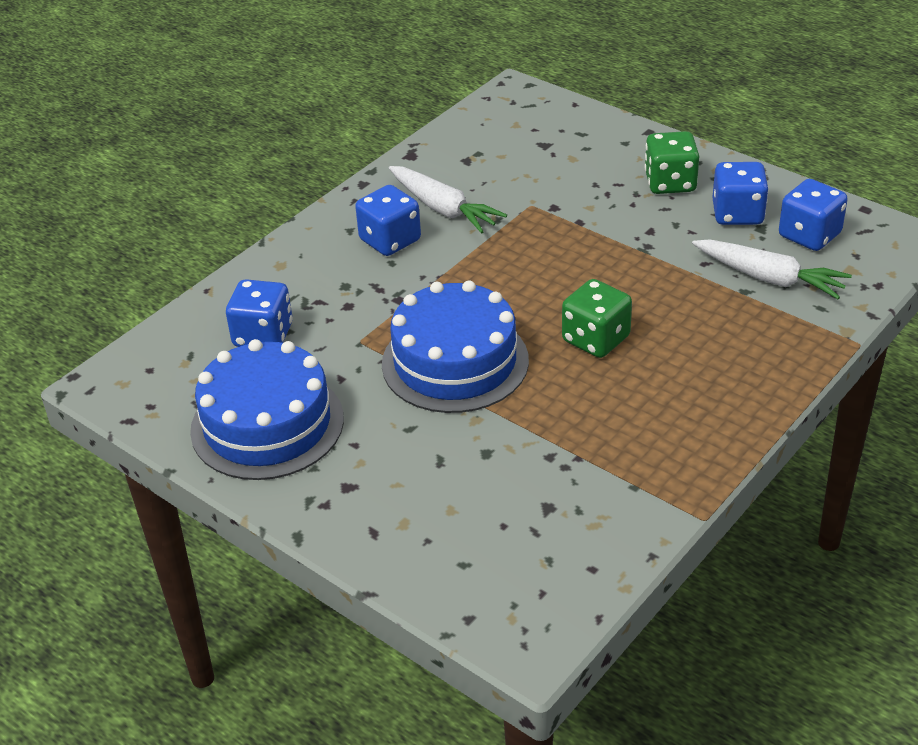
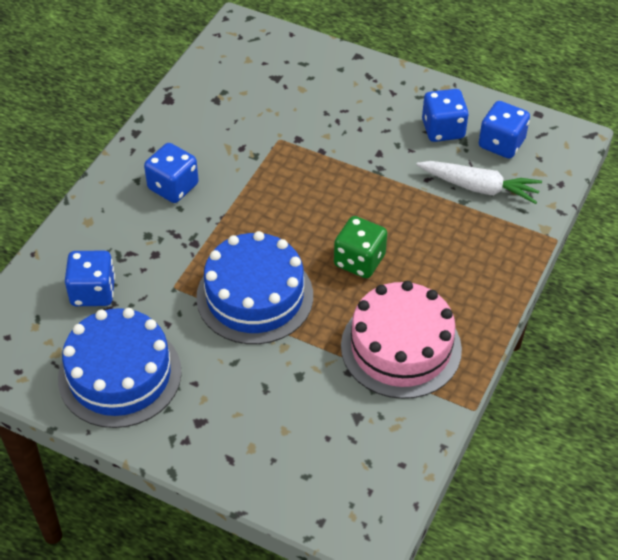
camera: 15 degrees left, 10 degrees up
white carrot [389,166,507,234] -> none
green dice [645,131,699,194] -> none
none -> pink cake [341,281,462,399]

